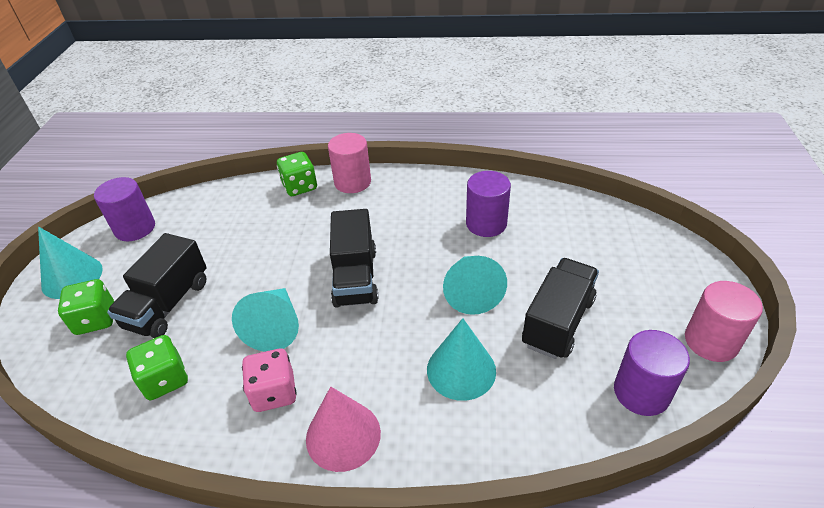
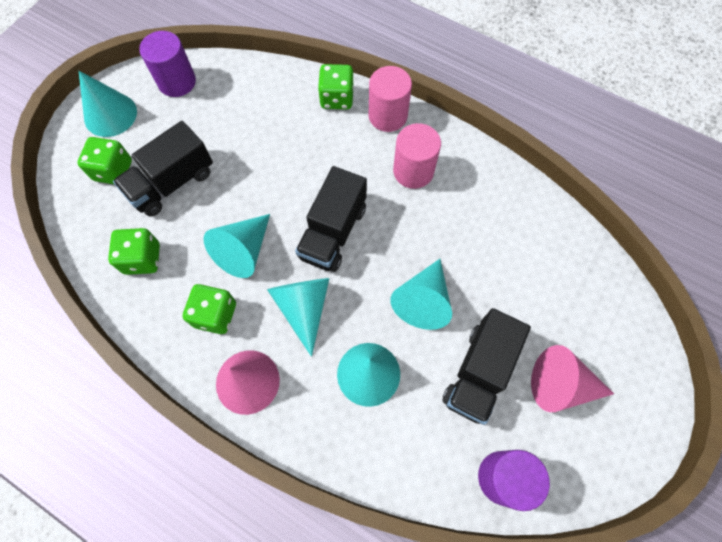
camera: 25 degrees right, 25 degrees up
pink dice [242,349,297,412] -> green dice [182,284,236,334]
purple cylinder [466,171,511,237] -> none
black truck [522,258,599,359] -> black truck turned 150 degrees clockwise [442,308,531,425]
pink cylinder [685,281,763,362] -> pink cylinder moved to [393,123,441,189]
none -> turquoise cone [267,278,329,357]
none -> pink cone [531,345,614,412]

